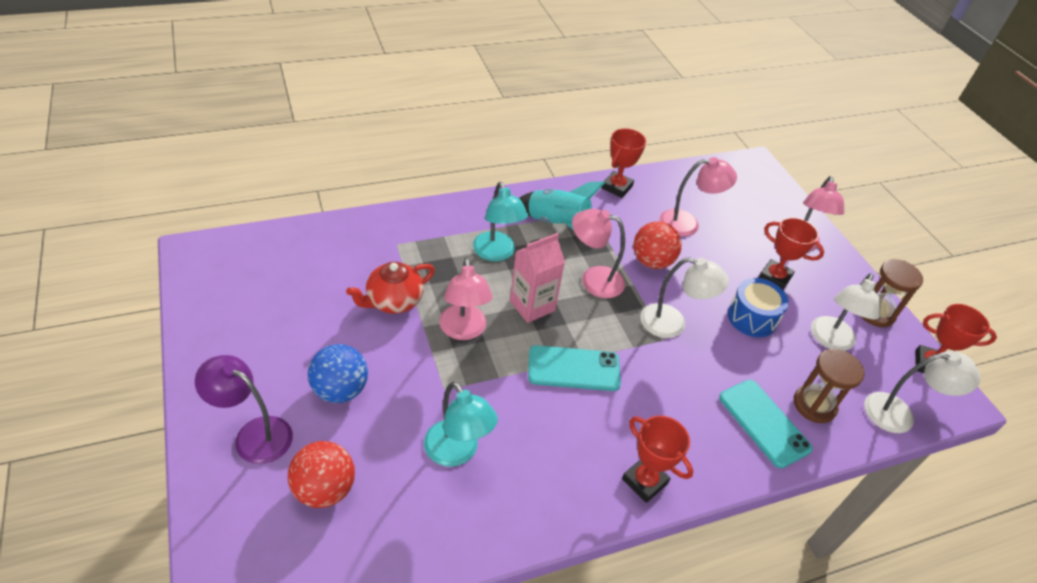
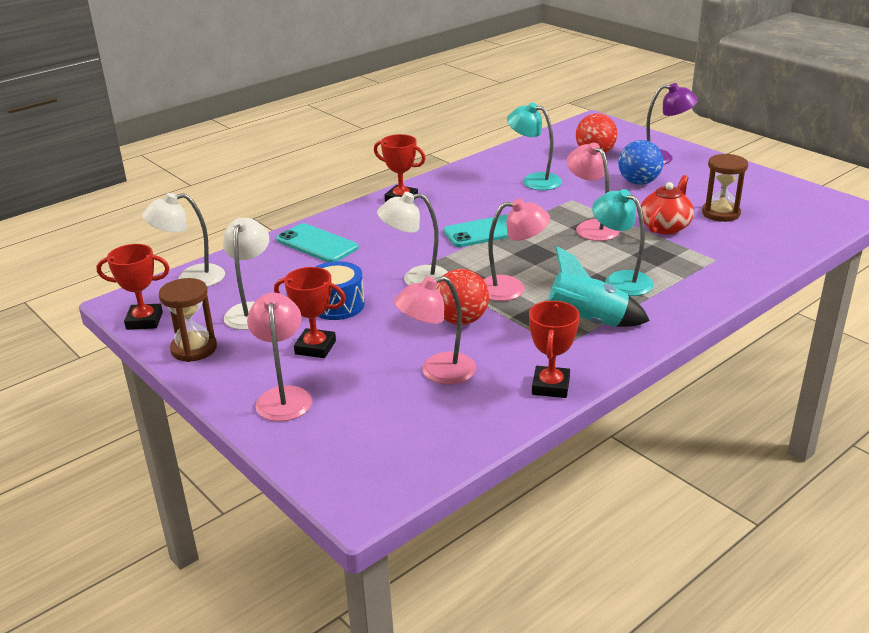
camera: 165 degrees right, 15 degrees down
pink carton [510,233,565,323] -> none
brown hourglass [794,349,864,423] -> brown hourglass moved to [702,154,748,222]

